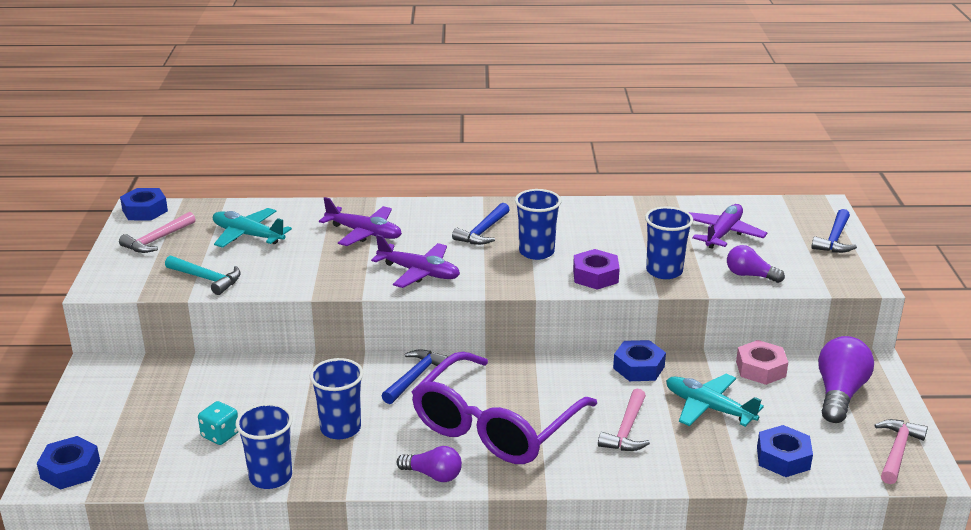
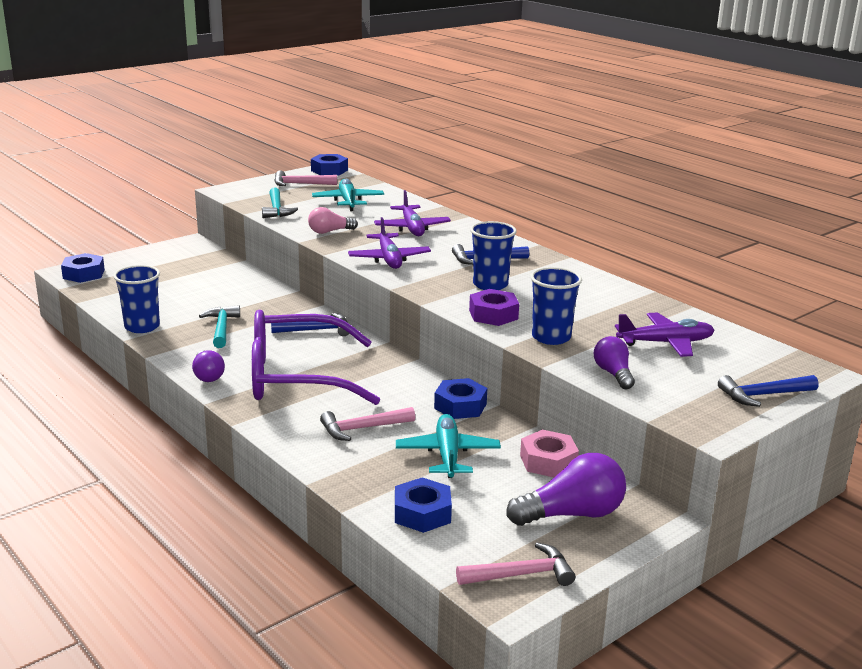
camera: 50 degrees right, 5 degrees down
turquoise dice [198,401,238,445] -> none
blue cup [310,358,363,439] -> turquoise hammer [199,305,240,348]
none -> pink light bulb [308,207,358,234]

